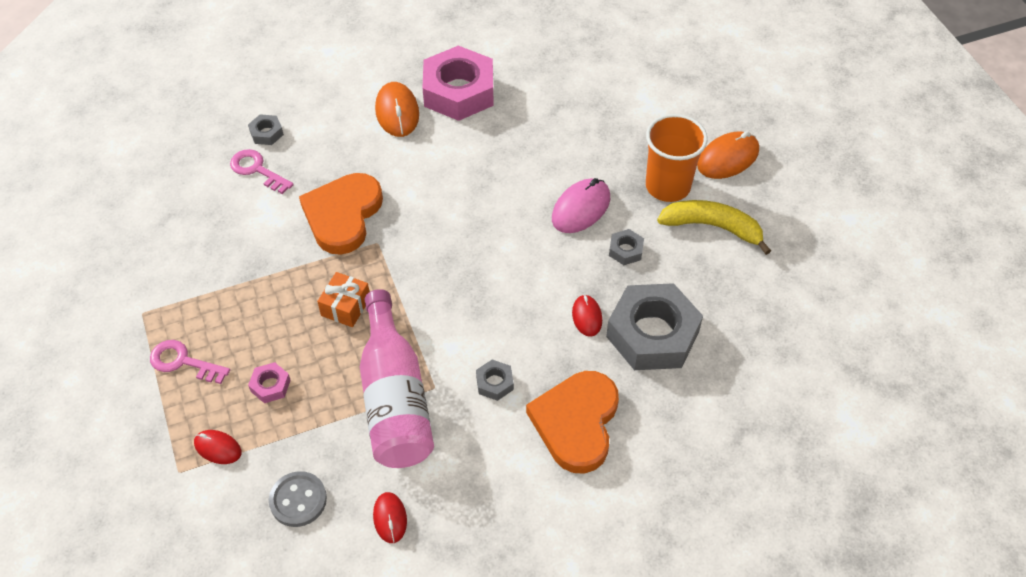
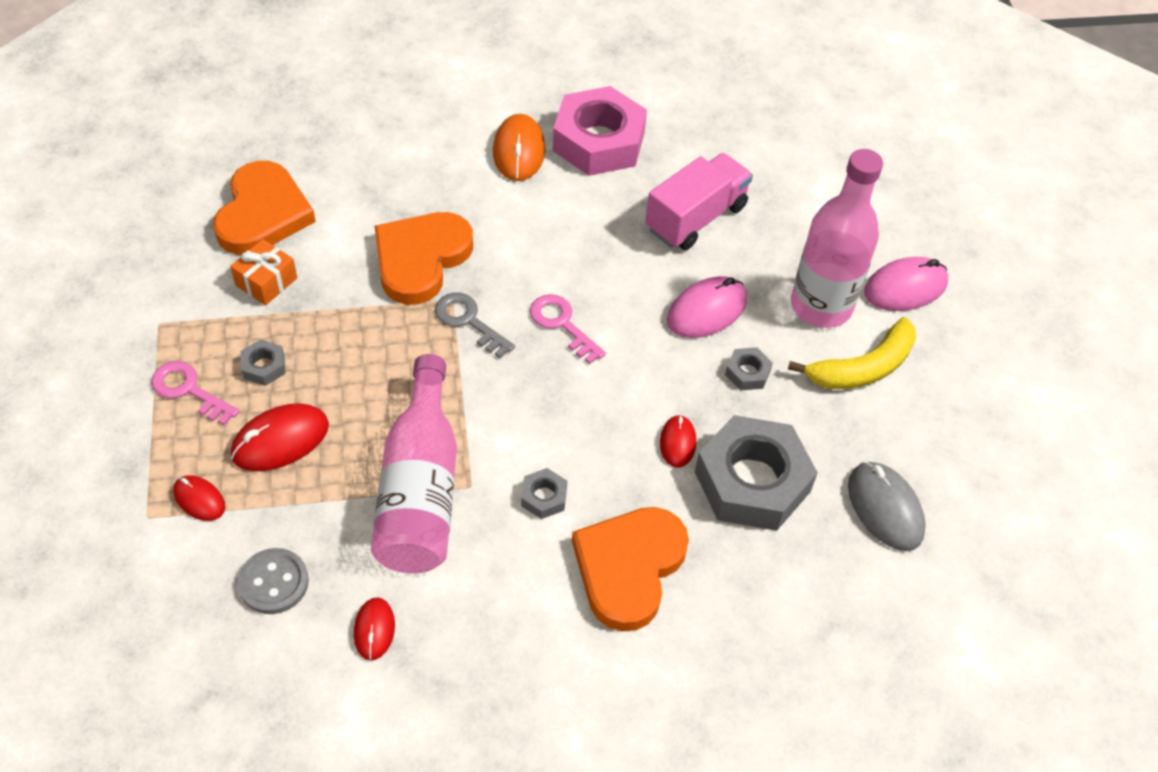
camera: 10 degrees right, 0 degrees up
pink key [230,149,294,194] -> pink key moved to [530,294,606,364]
grey nut [248,114,284,145] -> grey nut moved to [240,339,286,386]
pink nut [248,362,291,403] -> red mouse [231,403,329,471]
orange gift [317,272,369,327] -> orange gift moved to [230,239,297,305]
orange cup [646,114,708,202] -> pink bottle [791,149,883,328]
yellow banana [657,200,771,255] -> yellow banana turned 120 degrees clockwise [788,317,916,389]
orange mouse [697,131,759,179] -> pink mouse [864,257,948,311]
none -> orange heart [213,161,316,255]
none -> grey key [435,292,515,358]
none -> pink truck [645,153,753,250]
none -> grey mouse [848,462,926,551]

